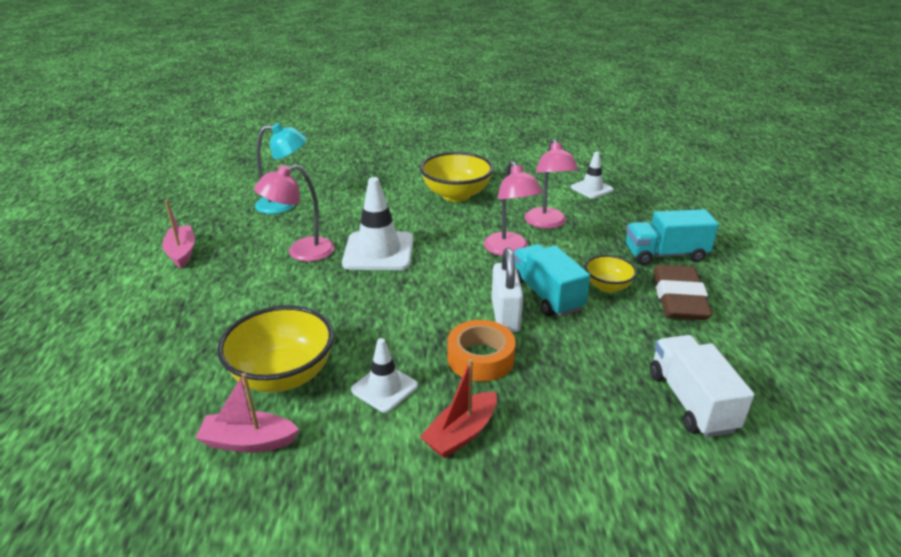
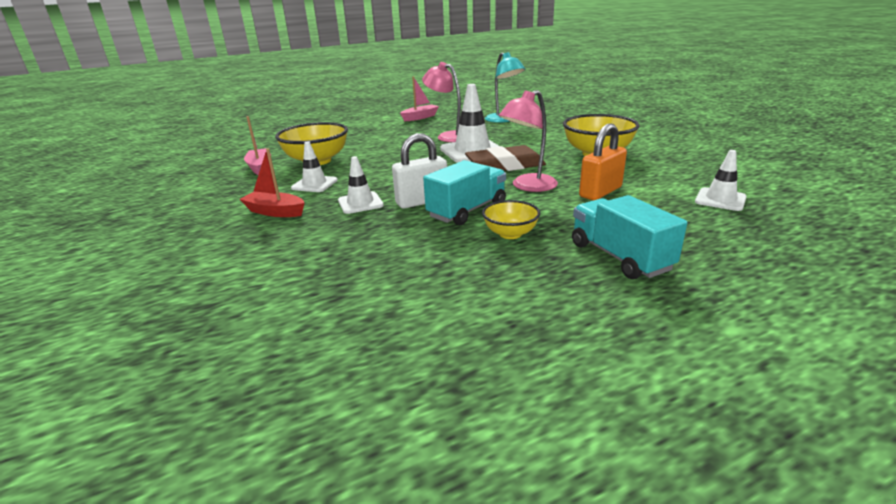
camera: 70 degrees right, 5 degrees down
orange tape [447,320,516,382] -> white traffic cone [338,156,384,214]
pink lamp [524,139,579,229] -> orange padlock [579,124,627,200]
white truck [650,335,754,437] -> none
brown eraser [653,265,712,320] -> brown eraser moved to [465,145,546,171]

